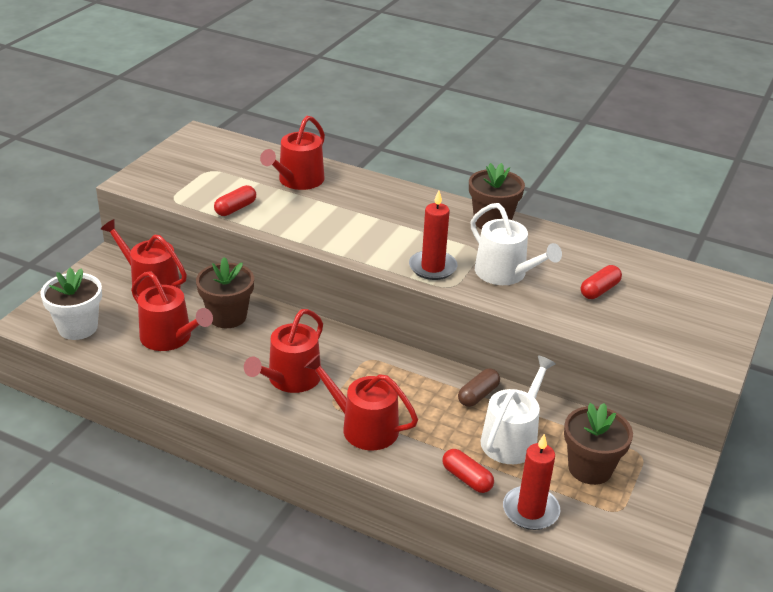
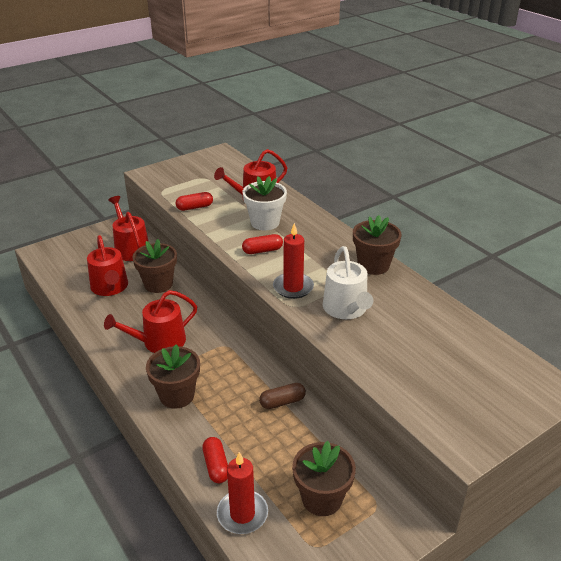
camera: 30 degrees right, 0 degrees up
white flower pot [40,268,102,340] -> white flower pot moved to [243,176,287,230]
red watering can [304,354,418,450] -> brown flower pot [146,344,200,409]
white watering can [481,355,556,464] -> none
red capsule [581,265,622,299] -> red capsule moved to [242,234,283,254]

